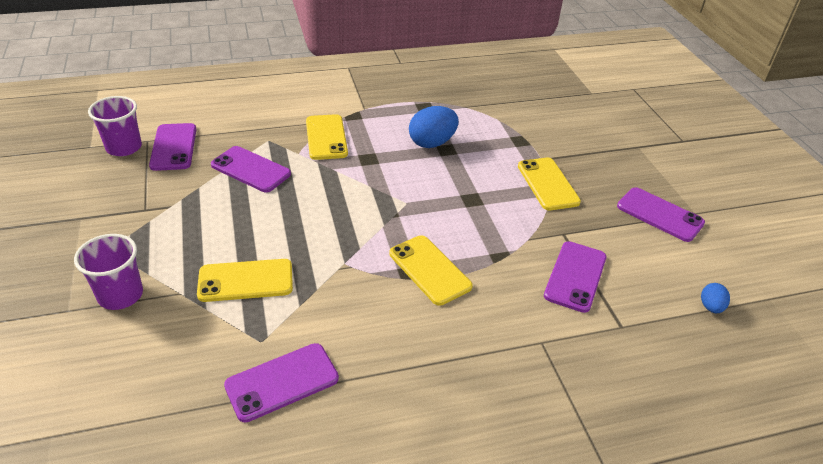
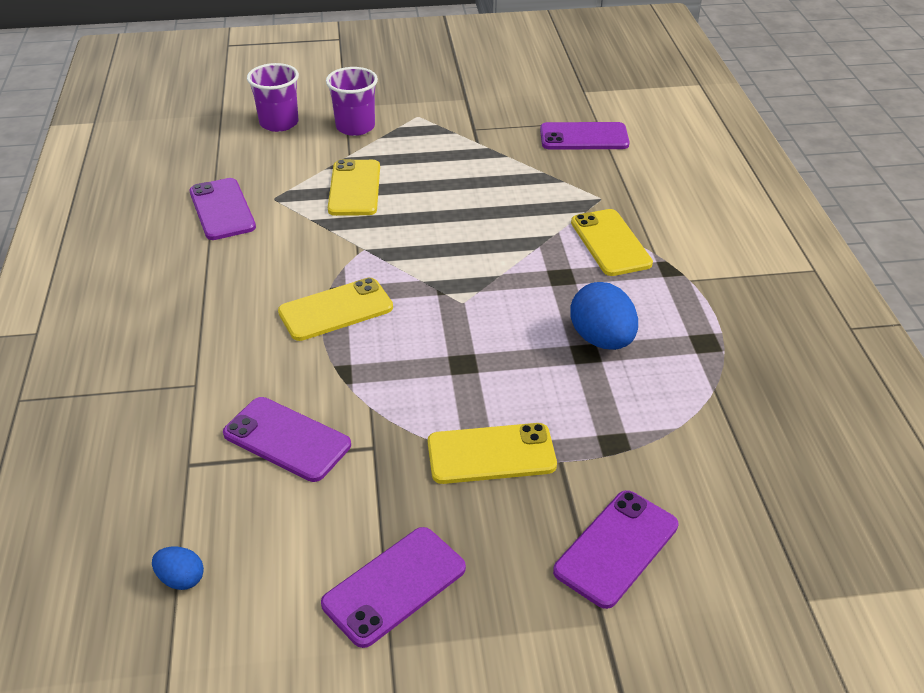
camera: 100 degrees right, 0 degrees up
purple cup [88,96,142,156] -> purple cup moved to [247,63,299,132]
purple phone [211,146,291,192] -> purple phone moved to [553,490,678,609]
yellow phone [306,114,348,160] -> yellow phone turned 75 degrees clockwise [571,209,653,276]

